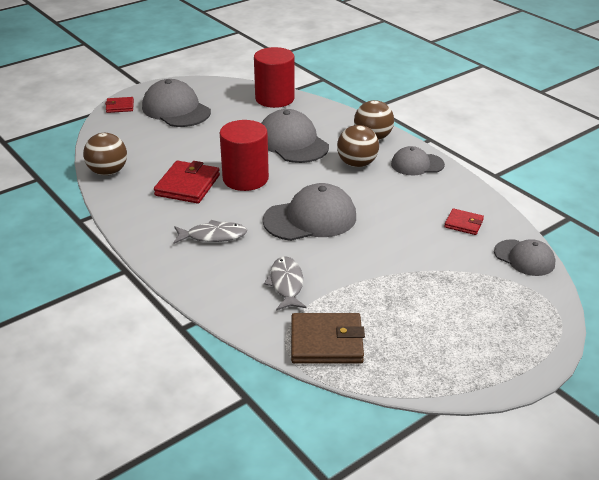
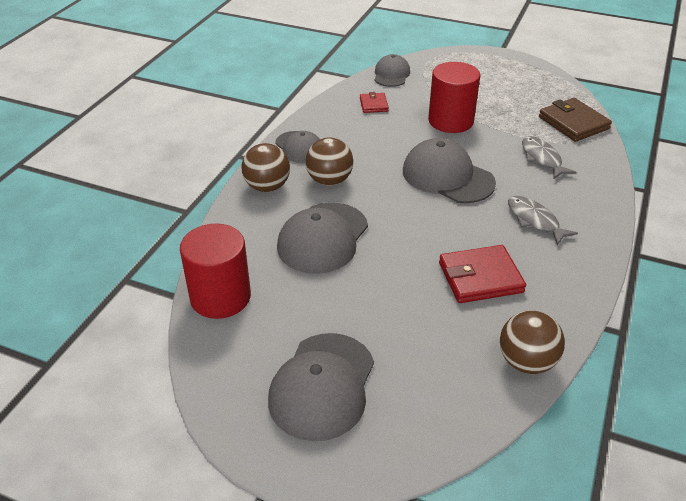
camera: 120 degrees left, 5 degrees up
red wallet [105,97,134,113] -> none
red cylinder [220,120,269,191] -> red cylinder moved to [428,62,480,133]
grey fish [264,256,306,311] -> grey fish turned 105 degrees clockwise [522,136,577,179]

